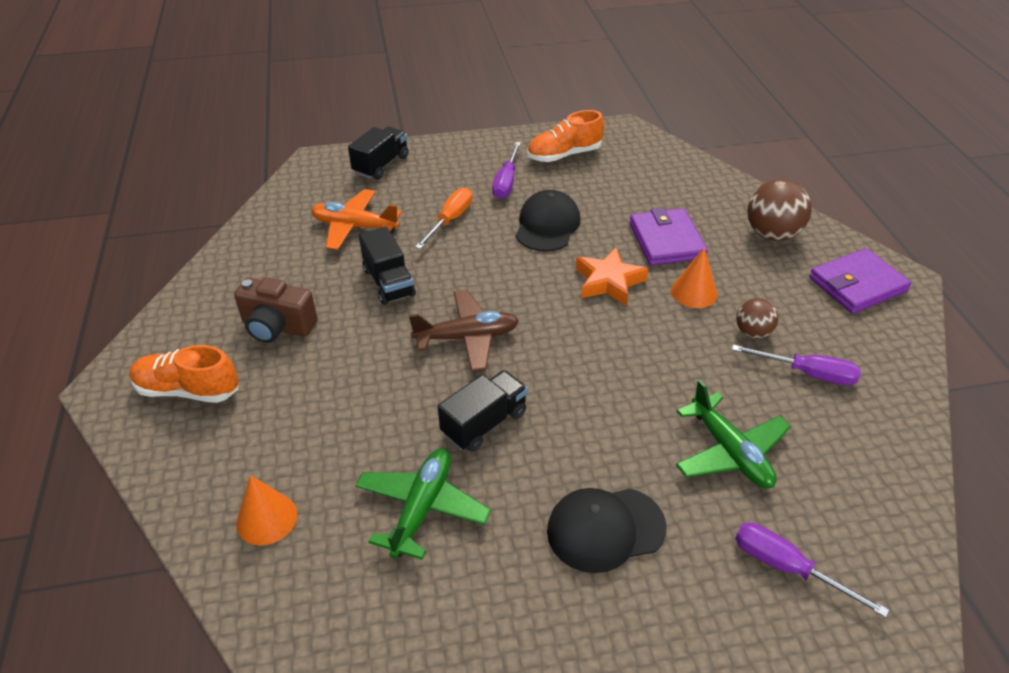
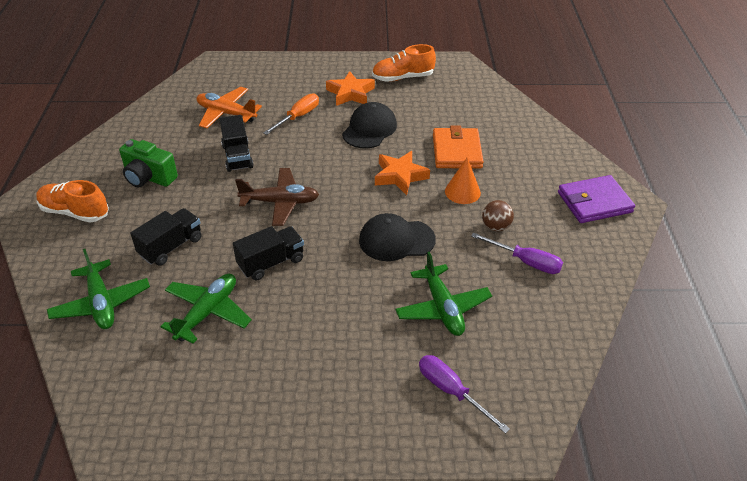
camera: 10 degrees right, 0 degrees up
brown camera [234,277,318,343] -> green camera [119,139,178,187]
orange cone [236,475,297,545] -> green plane [47,249,150,329]
black truck [348,127,408,180] -> black truck moved to [130,208,202,266]
purple screwdriver [492,142,521,199] -> orange star [326,71,375,106]
black cap [547,488,666,573] -> black cap moved to [359,213,436,261]
purple wallet [629,207,708,265] -> orange wallet [433,125,484,169]
brown ball [747,179,812,241] -> none

